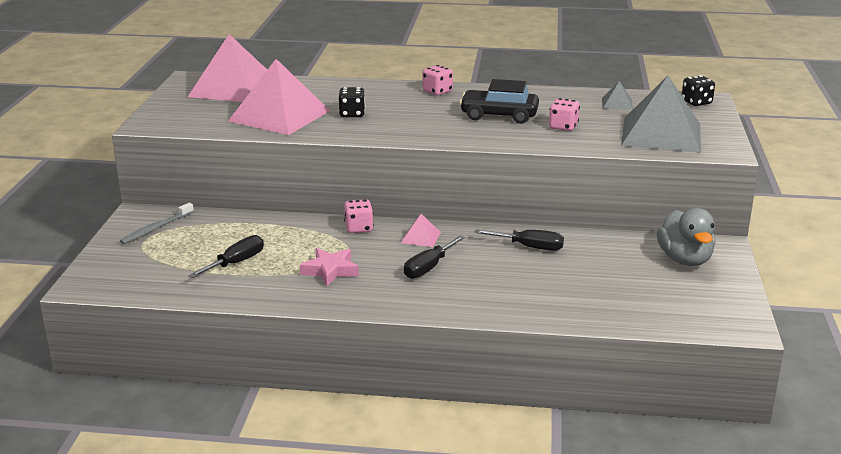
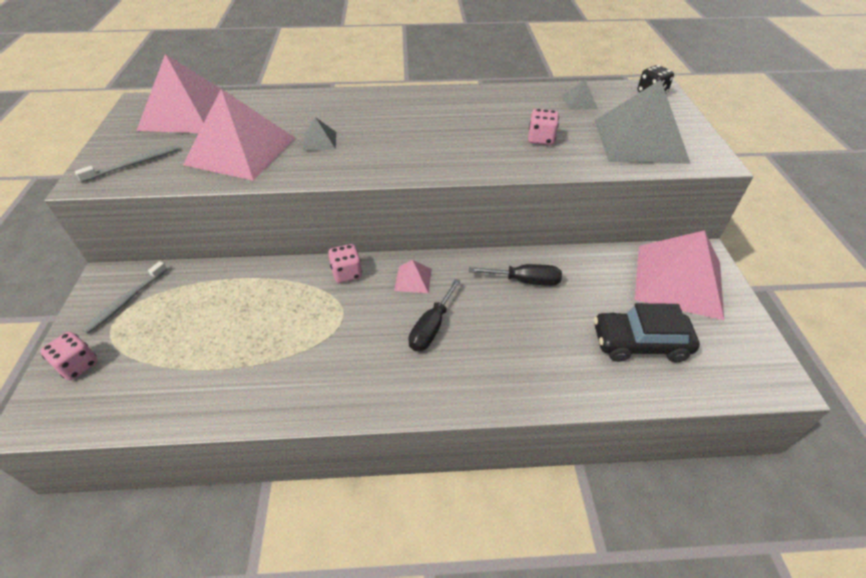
camera: 10 degrees left, 20 degrees up
black screwdriver [188,235,264,278] -> none
pink star [300,248,359,286] -> none
black dice [339,87,365,117] -> grey pyramid [302,117,336,151]
pink dice [423,65,453,95] -> pink dice moved to [40,332,98,380]
black car [460,79,539,124] -> black car moved to [594,303,700,362]
grey duck [657,208,715,266] -> pink pyramid [635,230,724,320]
none -> grey toothbrush [75,145,179,183]

